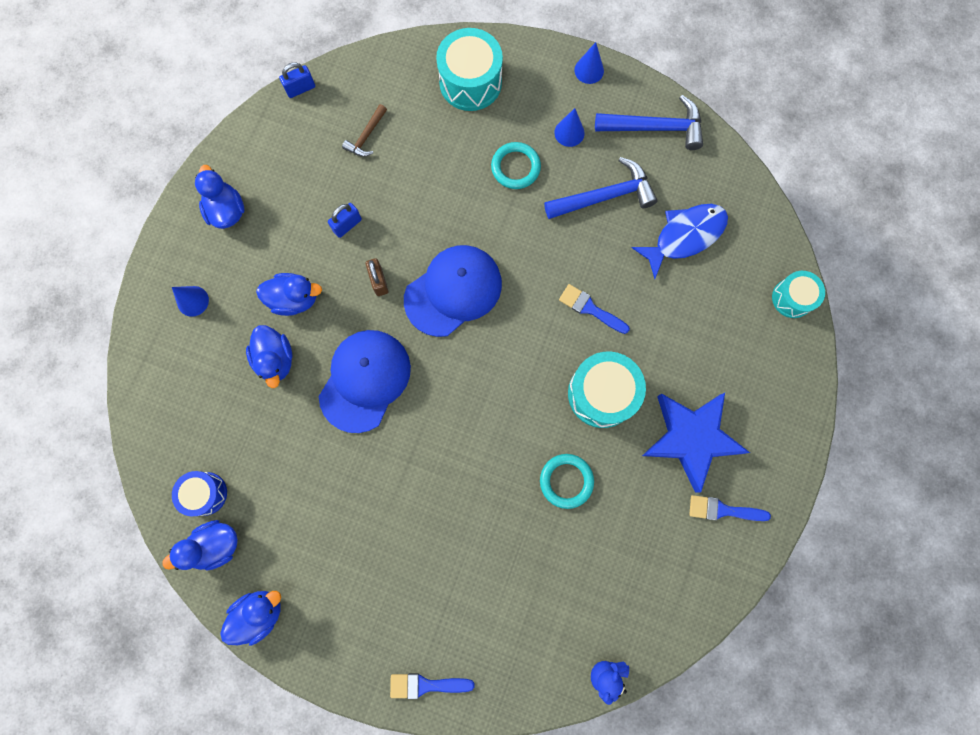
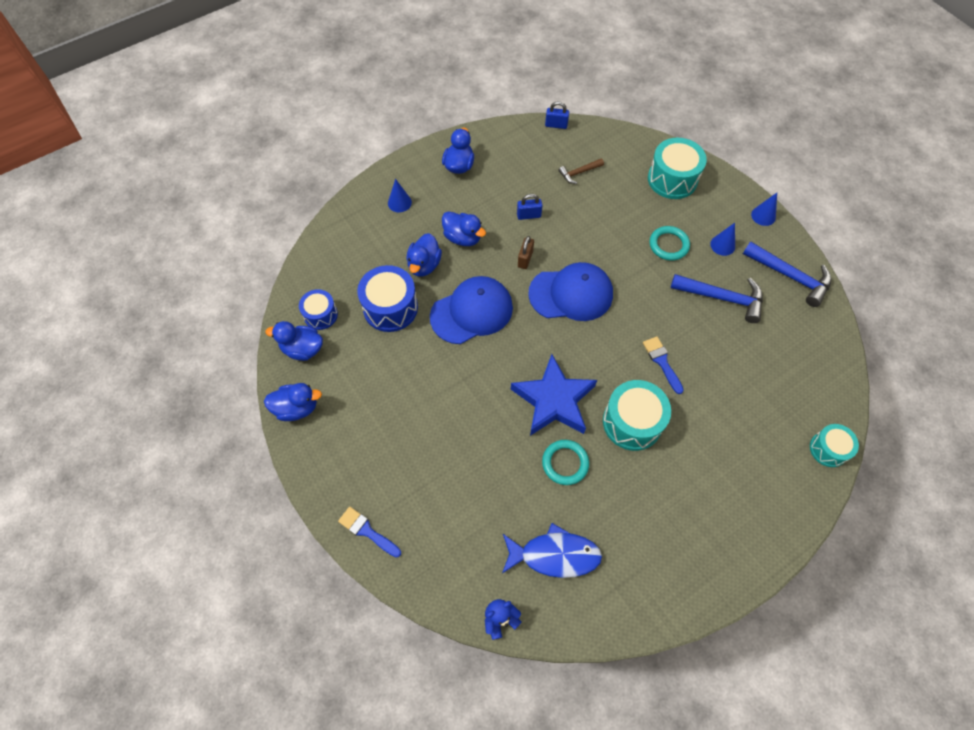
camera: 35 degrees right, 15 degrees down
blue fish [632,204,728,279] -> blue fish moved to [502,523,602,578]
blue star [642,393,750,493] -> blue star moved to [511,354,597,436]
blue brush [689,495,771,521] -> none
none -> blue drum [357,265,418,332]

